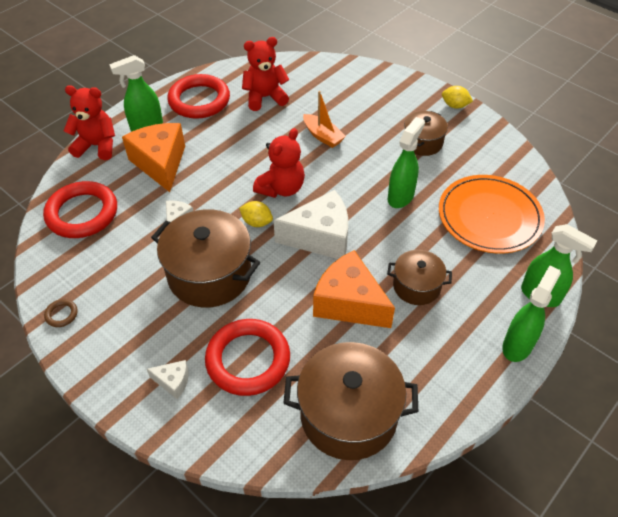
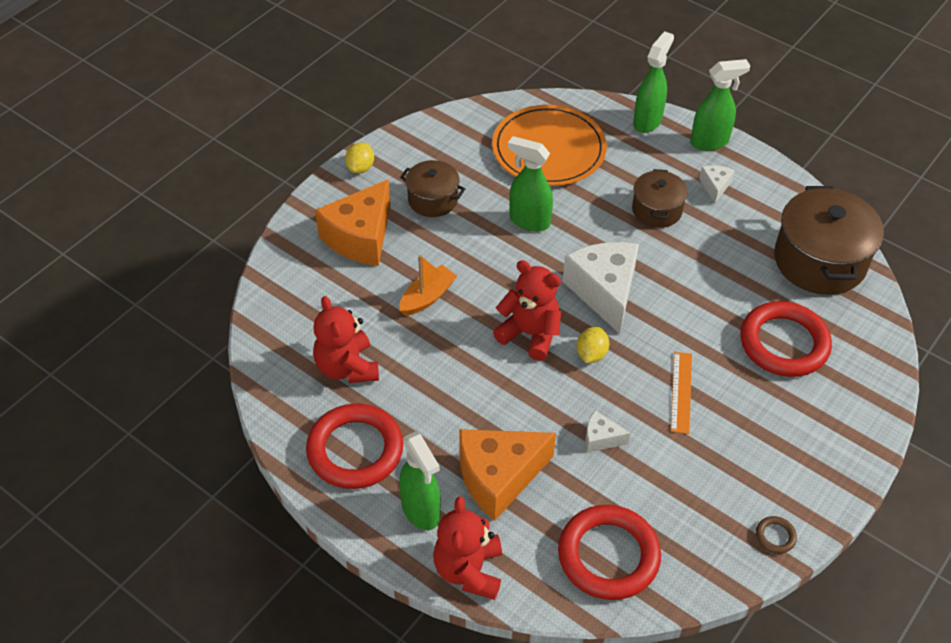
camera: 95 degrees left, 0 degrees up
white cheese [147,360,189,399] -> white cheese moved to [699,165,734,203]
brown pot [151,209,260,308] -> orange ruler [671,352,692,434]
orange cheese [313,250,395,328] -> orange cheese moved to [315,179,391,266]
green spray bottle [502,265,561,362] -> green spray bottle turned 135 degrees clockwise [690,59,750,151]

